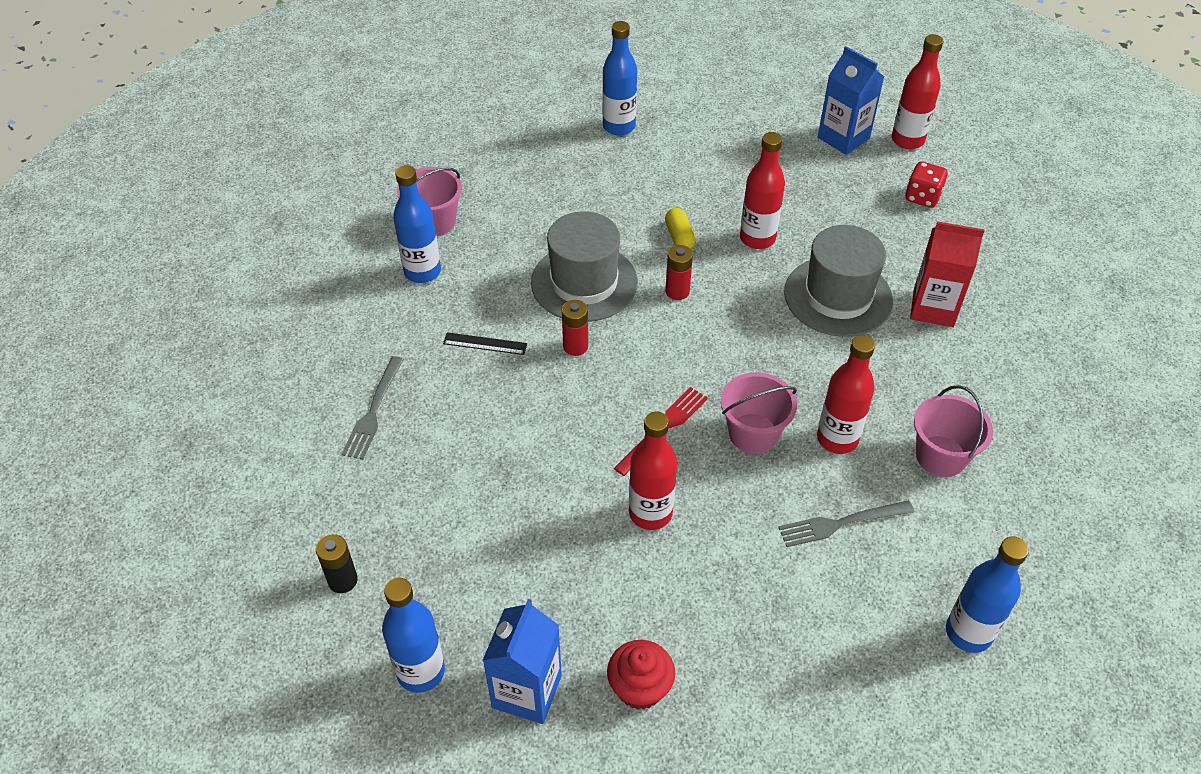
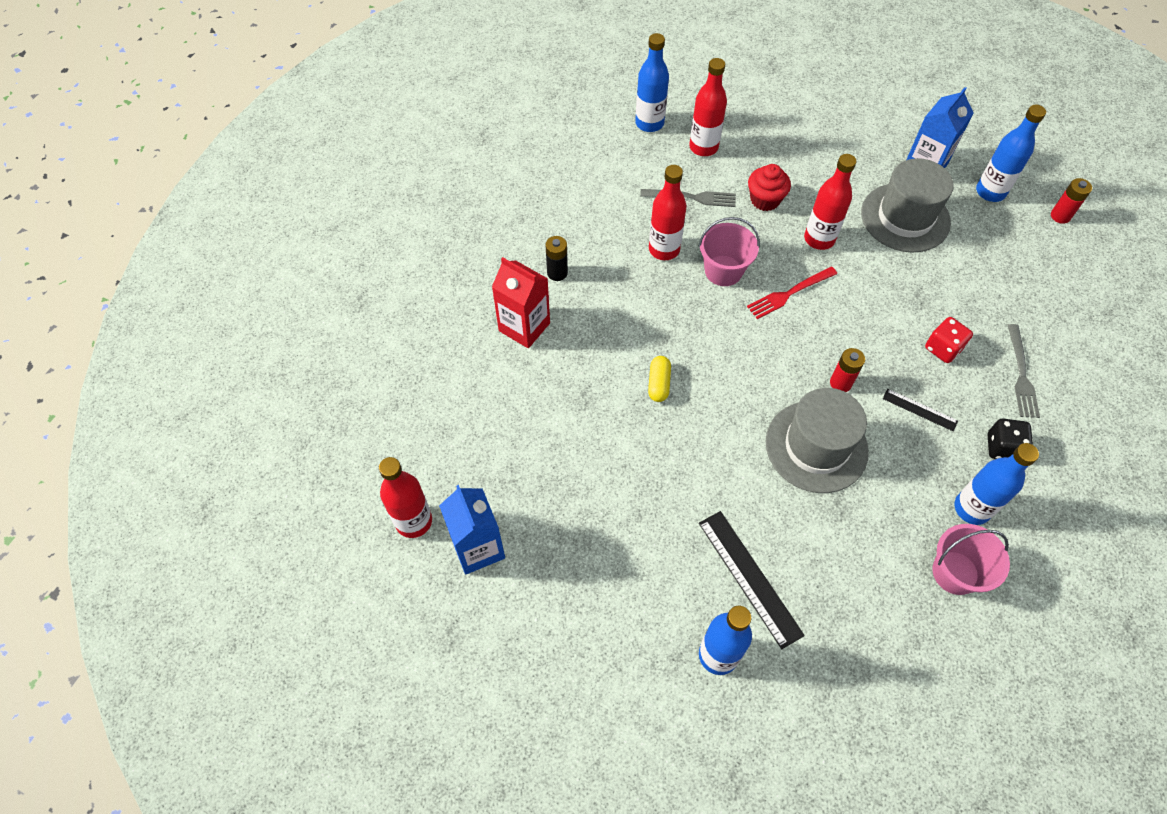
camera: 160 degrees left, 10 degrees up
black battery [316,534,358,593] -> black battery moved to [545,236,568,281]
grey fork [342,356,404,460] -> grey fork turned 150 degrees clockwise [1008,324,1040,418]
red cupcake [607,640,675,710] -> red cupcake moved to [748,164,791,211]
yellow capsule [665,208,696,249] -> yellow capsule moved to [648,356,671,402]
red battery [665,245,693,300] -> red battery moved to [1051,178,1092,224]
red bottle [740,132,785,249] -> red bottle moved to [689,58,727,156]
grey hat [784,225,893,337] -> grey hat moved to [861,158,954,252]
red dice [905,161,948,208] -> red dice moved to [925,317,973,363]
pink bucket [914,385,993,477] -> none
none -> black ruler [699,511,805,649]
none -> black dice [988,419,1033,459]

